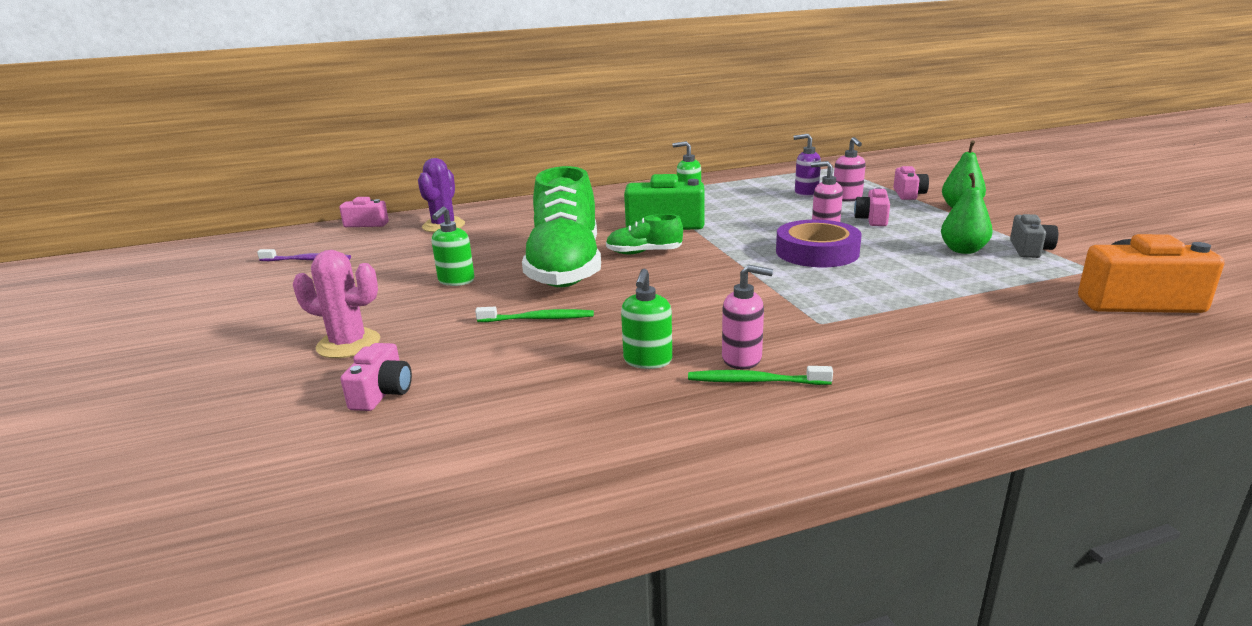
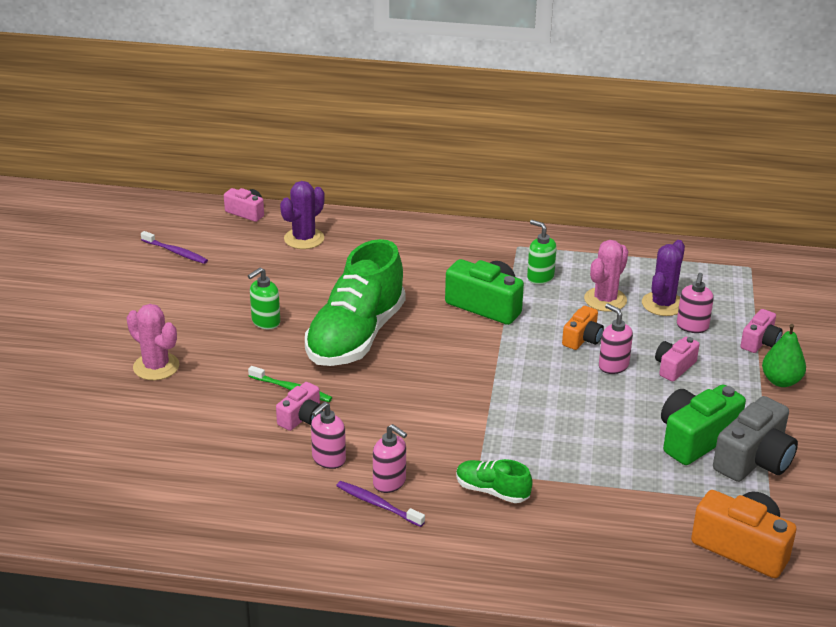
camera: 25 degrees right, 10 degrees up
pink camera [340,343,412,411] -> pink camera moved to [276,382,323,431]
green shoe [606,214,683,254] -> green shoe moved to [456,459,533,503]
green soap dispenser [621,269,672,369] -> pink soap dispenser [311,402,346,469]
green toothbrush [688,366,833,385] -> purple toothbrush [336,481,425,527]
purple tape [776,220,862,267] -> none
purple soap dispenser [794,134,821,197] -> purple cactus [642,240,685,316]
green pear [941,173,993,254] -> green camera [661,385,746,465]
grey camera [1010,214,1058,258] -> grey camera [713,396,798,482], size x1.72
none -> orange camera [562,306,604,350]
none -> pink cactus [584,240,628,312]

